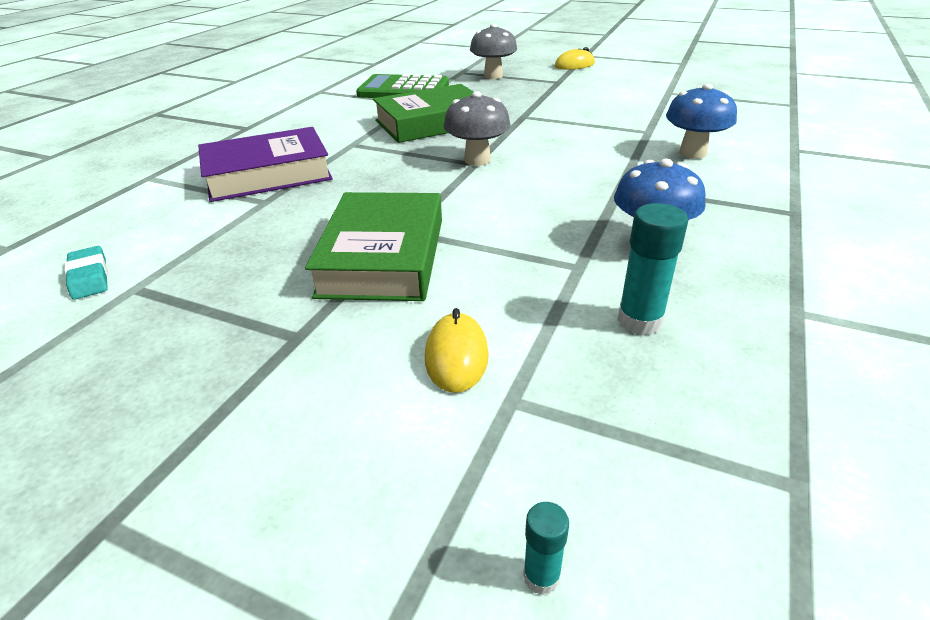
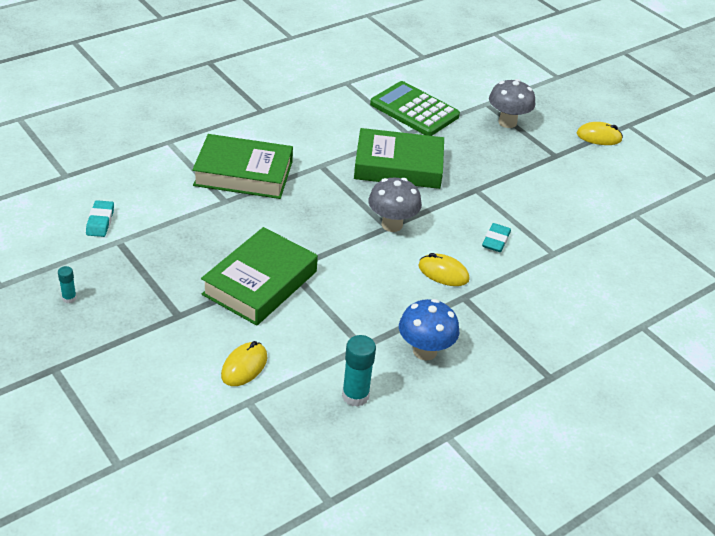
camera: 25 degrees right, 5 degrees up
purple book [198,127,333,202] -> green book [192,134,293,199]
turquoise glue stick [523,502,569,595] -> turquoise glue stick moved to [58,266,77,303]
blue mushroom [666,84,737,159] -> none
none -> yellow mouse [418,253,470,286]
none -> turquoise eraser [482,223,511,252]

